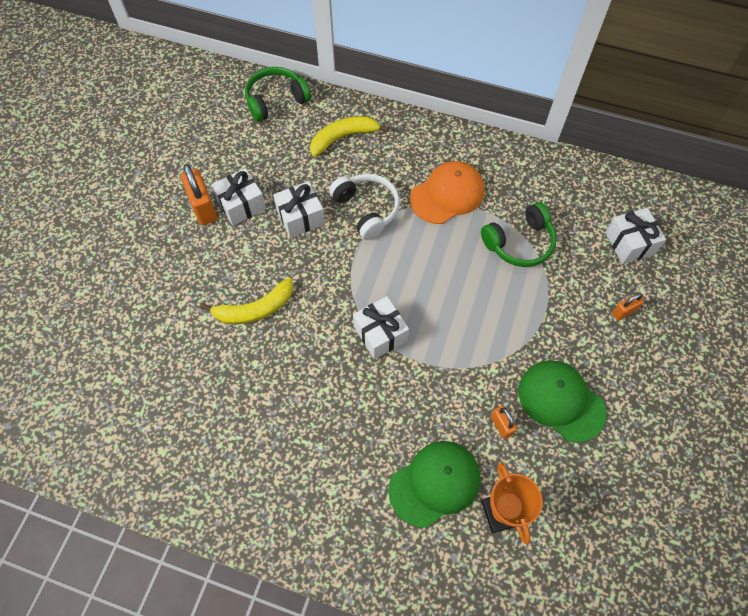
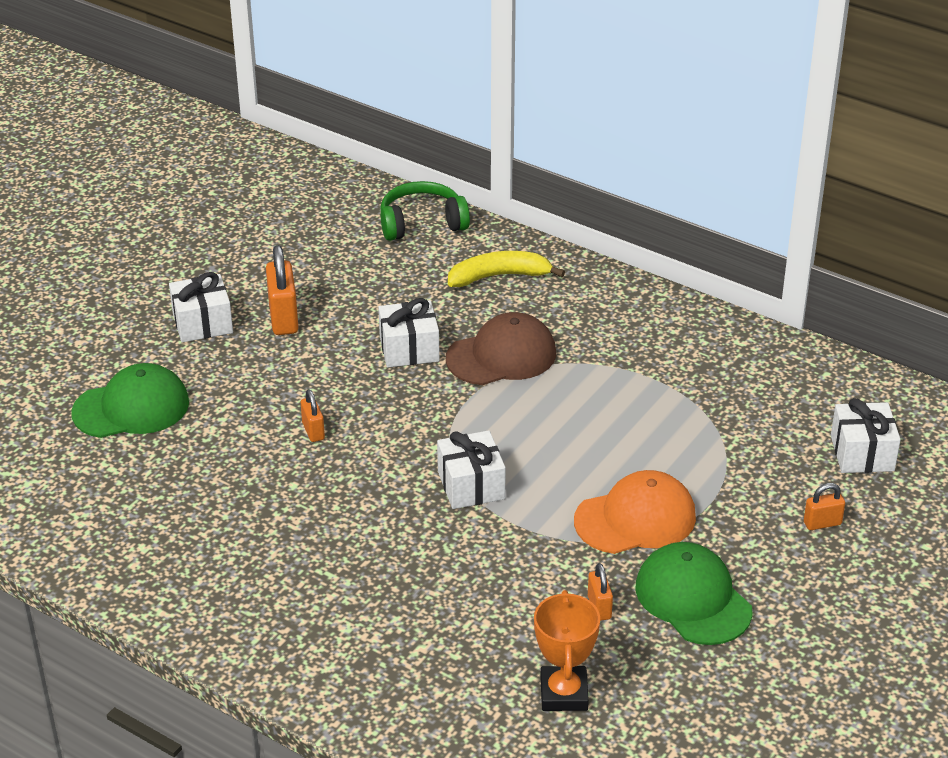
camera: 15 degrees right, 25 degrees down
yellow banana [200,278,293,324] -> orange padlock [301,389,325,442]
white gift [211,168,266,226] -> white gift moved to [169,272,233,342]
white headphones [329,174,400,240] -> brown cap [446,312,556,385]
green cap [389,441,480,528] -> green cap moved to [71,363,189,438]
orange cap [410,161,484,224] -> orange cap moved to [574,470,696,554]
green headphones [481,202,557,267] -> none

